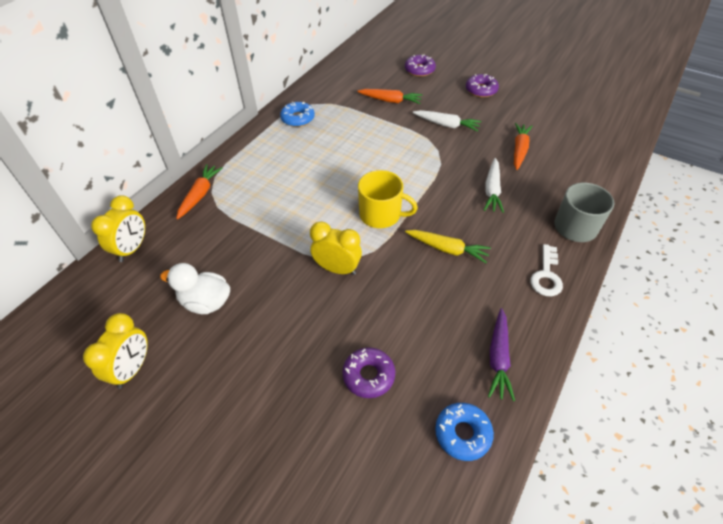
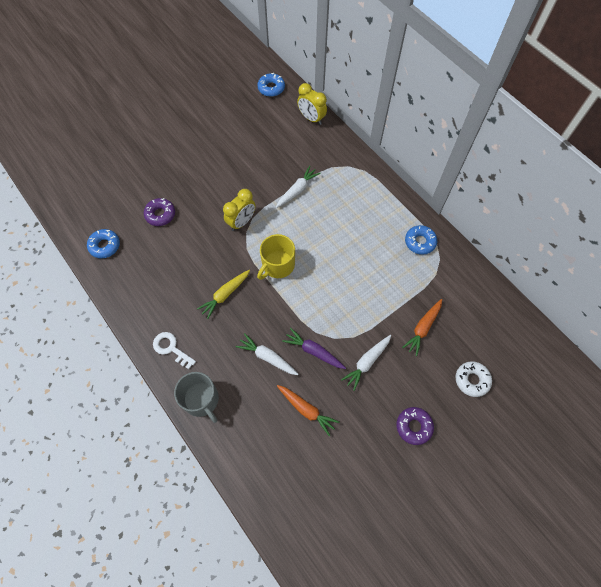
camera: 110 degrees right, 15 degrees up
yellow clock [83,313,148,389] -> none
white duck [160,263,230,314] -> none
orange carrot [176,164,223,220] -> none
purple donut [405,55,436,77] -> white donut [456,361,492,397]
purple carrot [488,308,515,401] -> purple carrot moved to [282,328,346,369]
none -> blue donut [257,73,285,97]
none -> white carrot [276,166,321,208]

